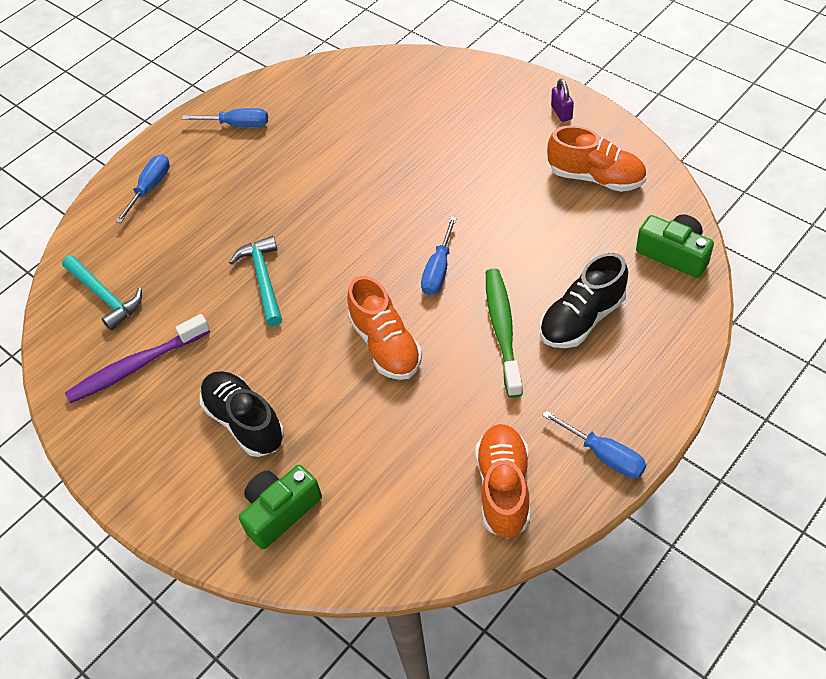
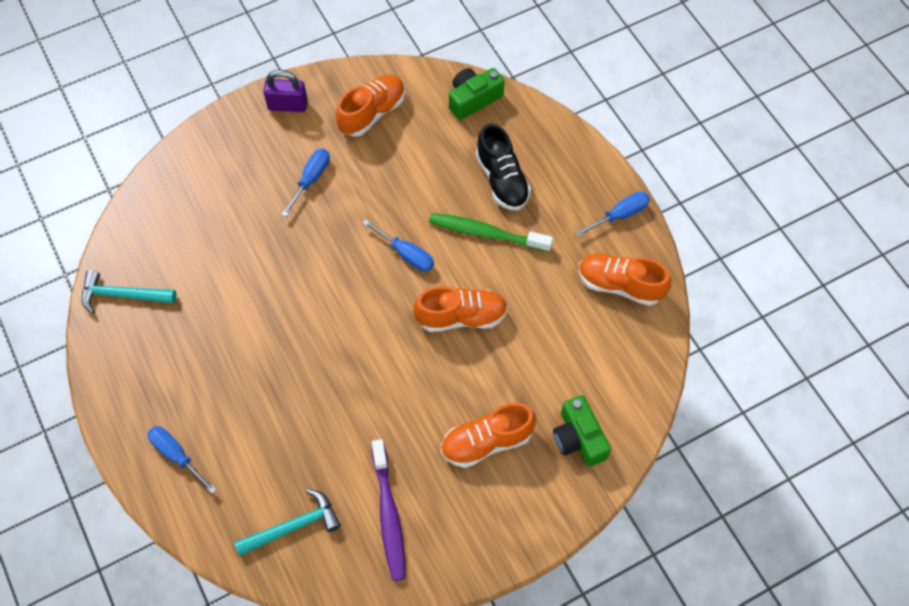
camera: 75 degrees left, 10 degrees up
blue screwdriver [182,108,268,127] -> blue screwdriver moved to [281,149,330,217]
black shoe [200,371,284,457] -> orange shoe [441,403,536,468]
turquoise hammer [229,236,282,327] -> turquoise hammer moved to [82,270,176,314]
purple padlock [551,79,574,122] -> purple padlock [263,70,308,112], size x1.54

